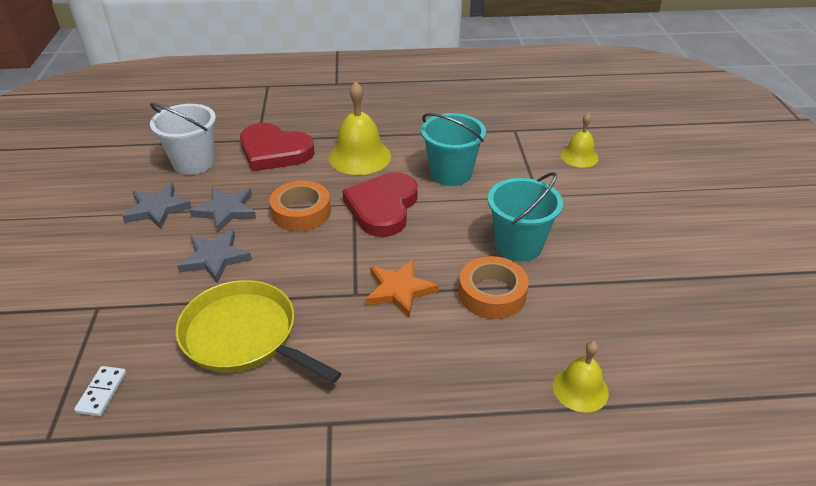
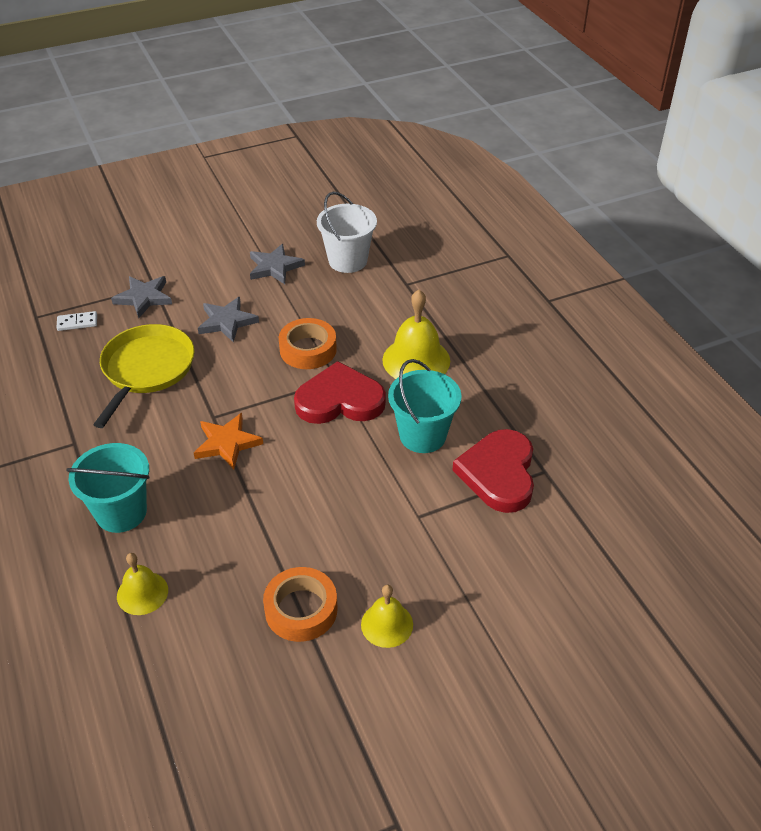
camera: 70 degrees right, 5 degrees up
grey star [190,187,256,233] -> grey star moved to [111,276,172,318]
red heart [240,123,314,172] -> red heart moved to [452,429,534,513]
orange tape [459,256,529,319] -> orange tape moved to [263,567,337,642]
turquoise bucket [488,172,563,262] -> turquoise bucket moved to [66,443,150,533]
yellow bell [560,113,599,168] -> yellow bell moved to [361,585,413,648]

